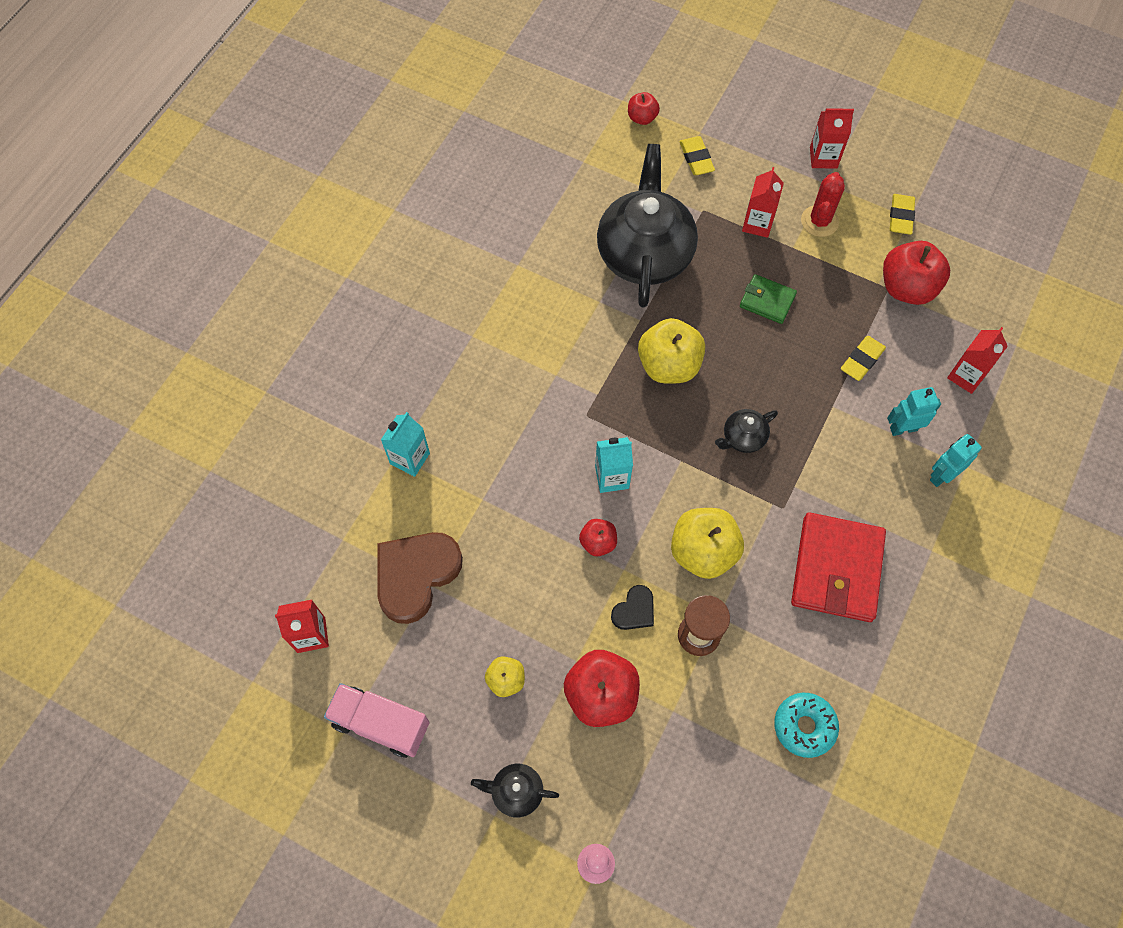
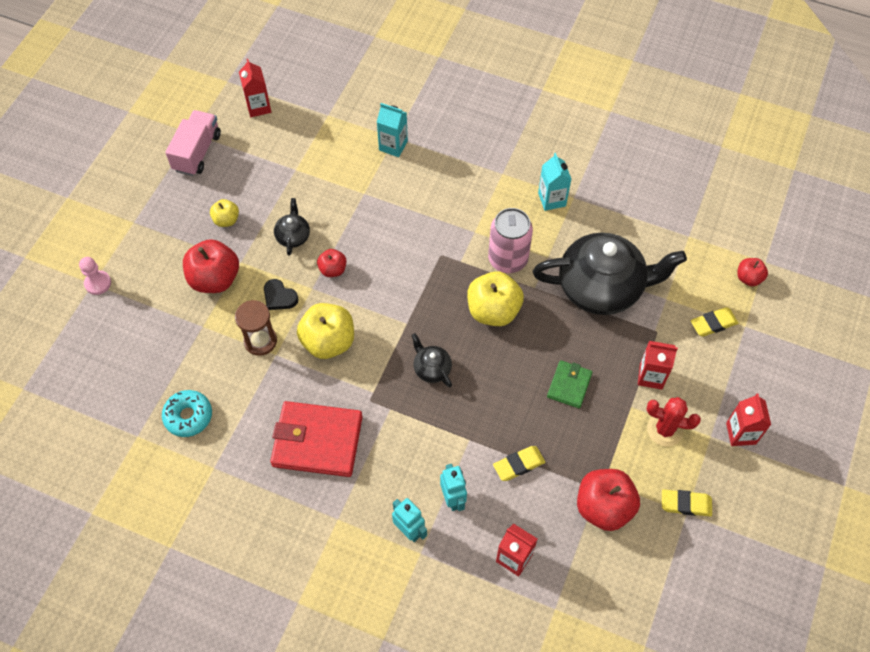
camera: 85 degrees right, 5 degrees down
brown heart [377,532,463,624] -> none
black teapot [471,764,559,818] -> black teapot moved to [274,198,310,256]
turquoise carton [595,437,633,493] -> turquoise carton moved to [538,153,571,211]
yellow eraser [841,336,886,381] -> yellow eraser turned 60 degrees counterclockwise [493,446,545,481]
none -> pink can [488,208,533,273]

